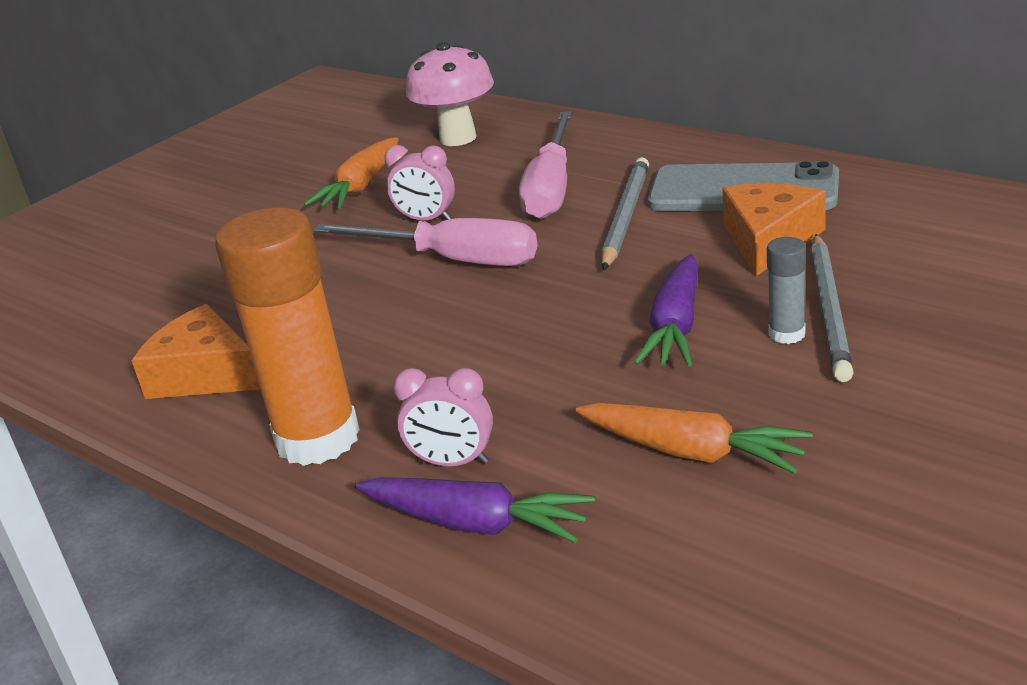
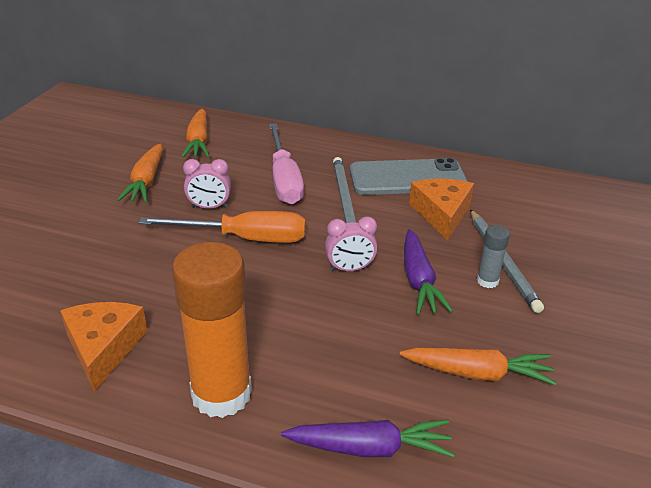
camera: 25 degrees left, 5 degrees up
orange cheese [132,304,260,399] -> orange cheese turned 75 degrees clockwise [60,302,147,392]
pink screwdriver [313,218,538,266] -> orange screwdriver [139,211,306,243]
pink clock [393,368,493,466] -> pink clock moved to [325,216,378,271]
pink mushroom [406,42,494,146] -> orange carrot [182,108,209,158]

